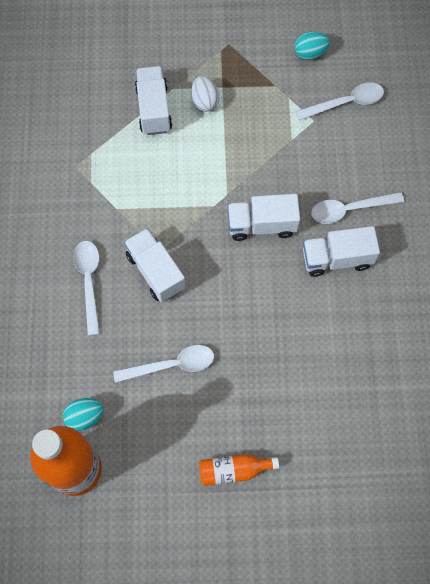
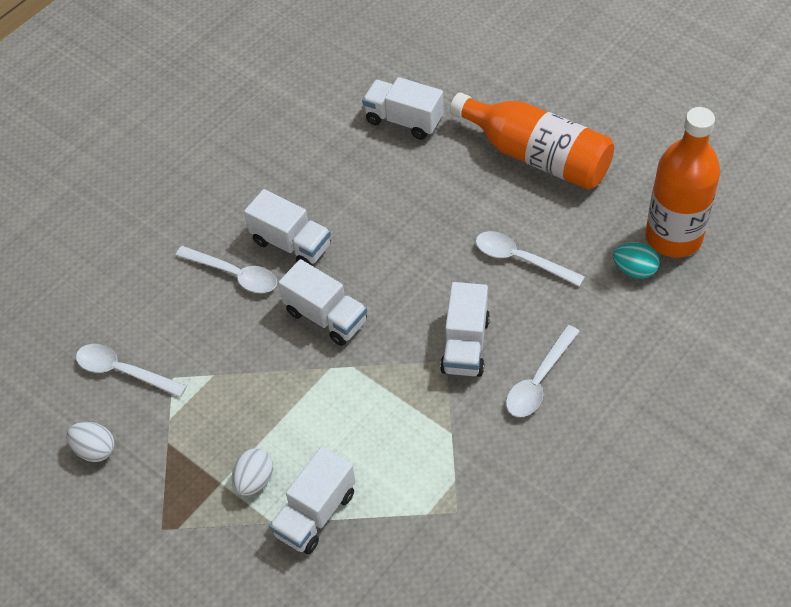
camera: 135 degrees left, 15 degrees down
orange bottle [199,454,279,486] -> orange bottle [450,92,614,190], size x2.08
turquoise egg [294,32,330,60] -> white egg [67,422,115,462]
none -> white truck [362,77,444,140]

